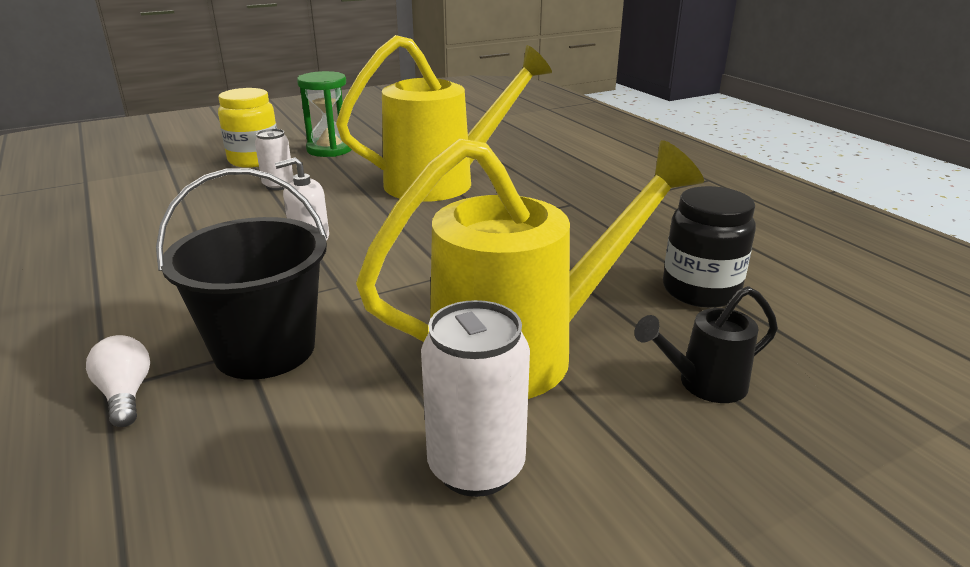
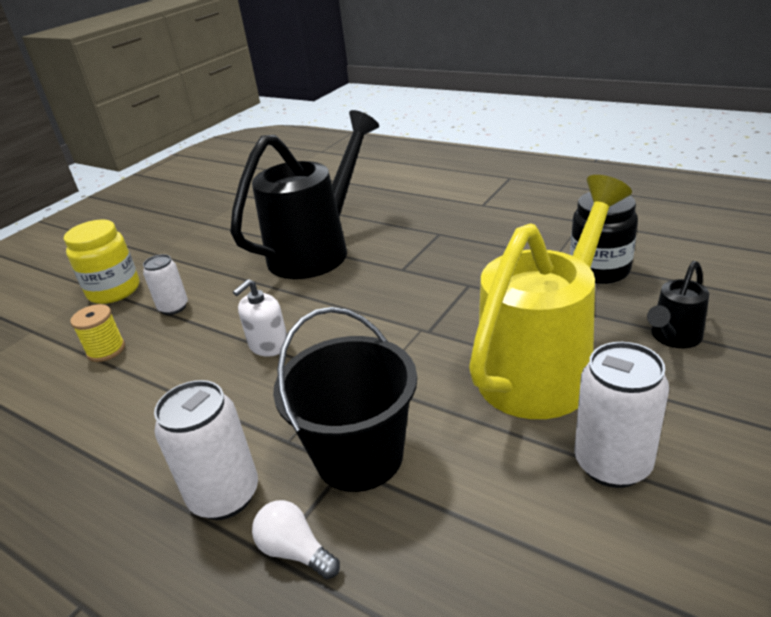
camera: 25 degrees left, 5 degrees up
green hourglass [297,71,352,157] -> none
yellow watering can [336,35,552,202] -> black watering can [230,110,379,279]
none -> yellow spool [70,304,125,362]
none -> white can [154,380,258,520]

